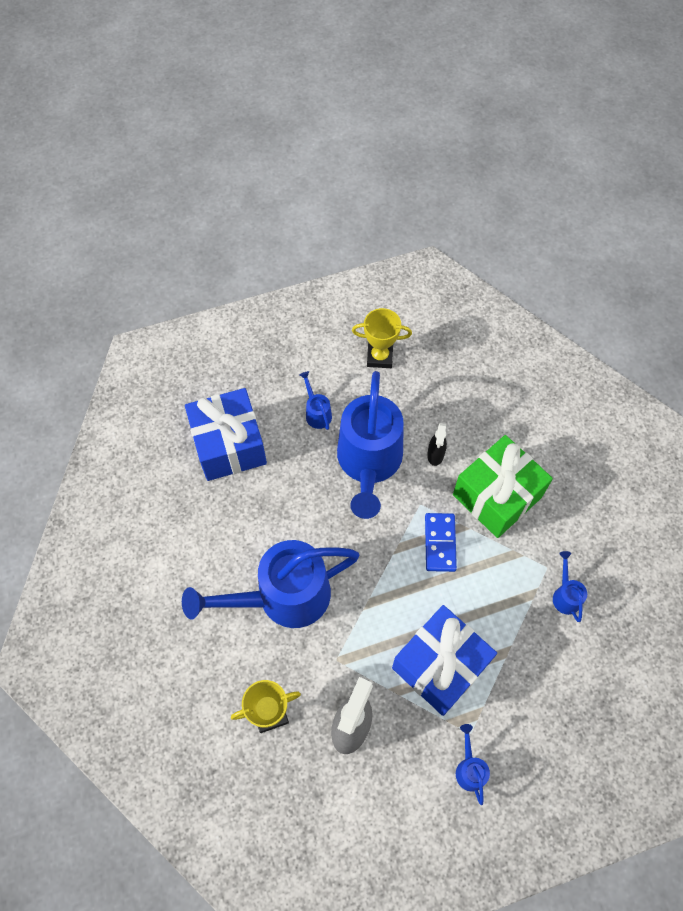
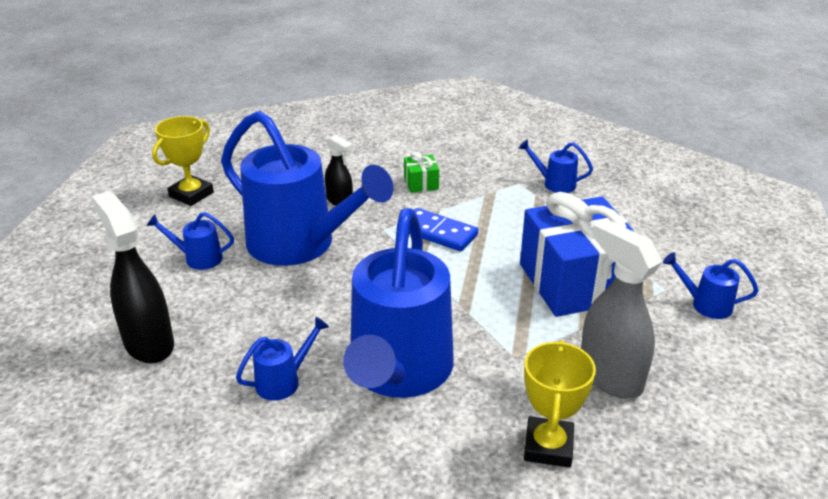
camera: 60 degrees left, 30 degrees down
blue gift [185,388,267,481] -> black spray bottle [92,191,174,364]
green gift [453,435,553,538] -> green gift [404,152,439,193], size x0.41
none -> blue watering can [236,317,329,401]

